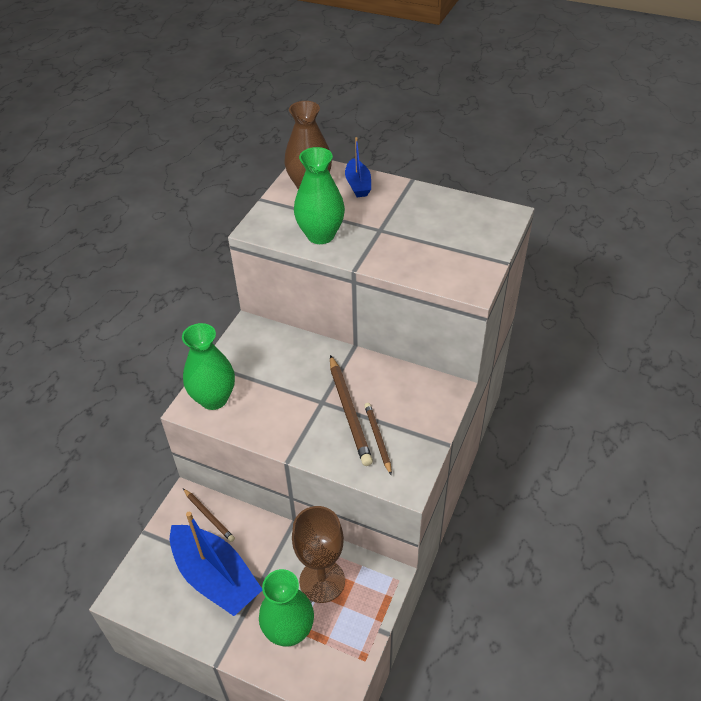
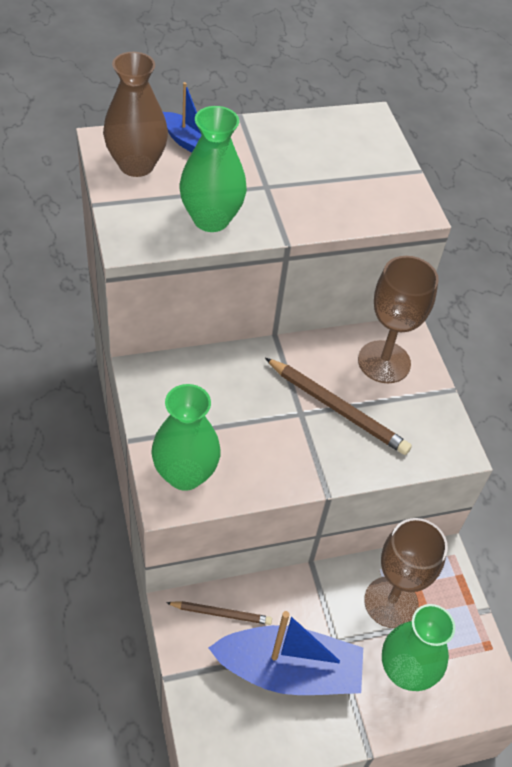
camera: 45 degrees left, 5 degrees up
brown pencil [364,403,392,476] -> none
none -> brown goblet [358,256,439,383]

